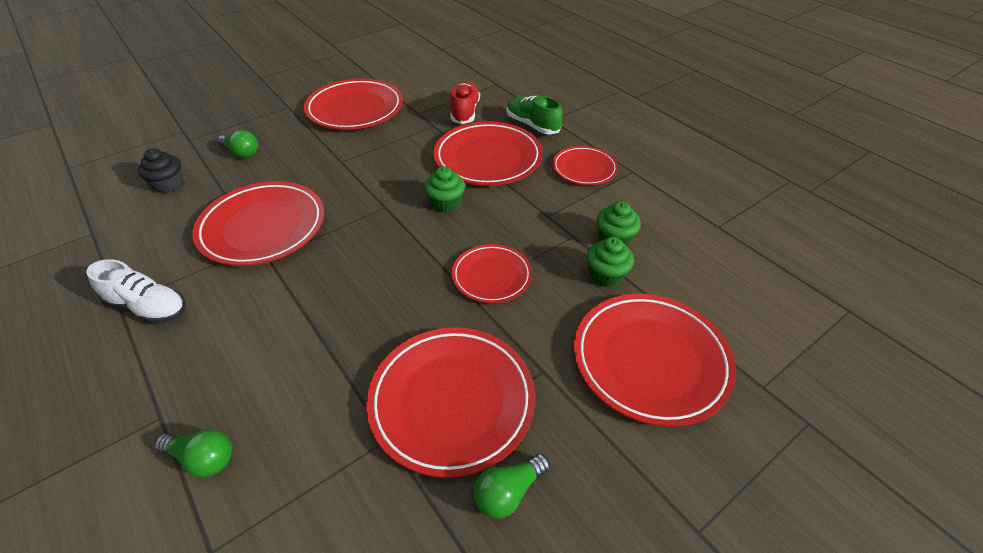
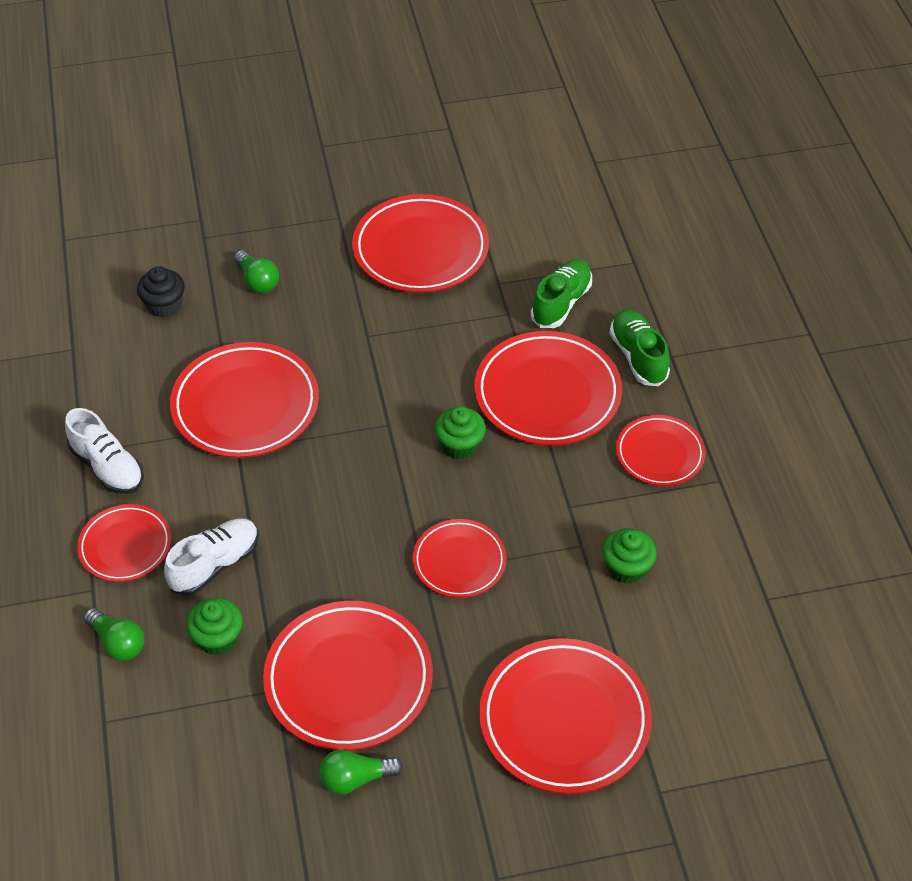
camera: 25 degrees right, 5 degrees up
red shoe [450,82,480,124] -> green shoe [531,259,592,328]
green cupcake [587,237,634,287] -> green cupcake moved to [186,598,243,655]
none -> red plate [77,504,171,582]
none -> white shoe [164,518,259,596]

